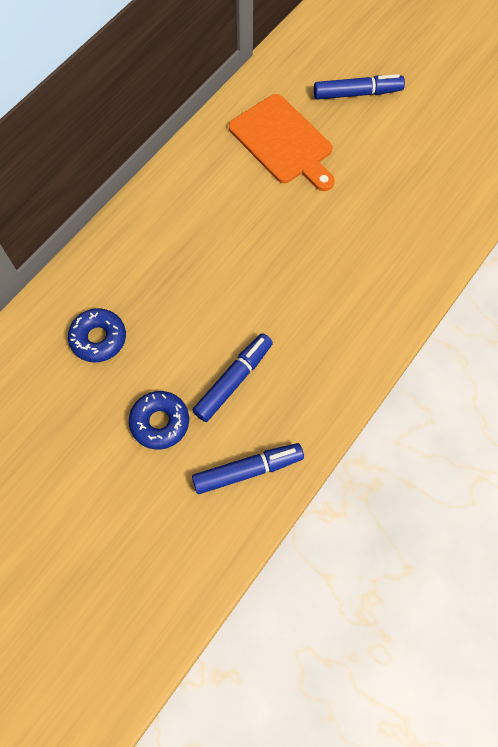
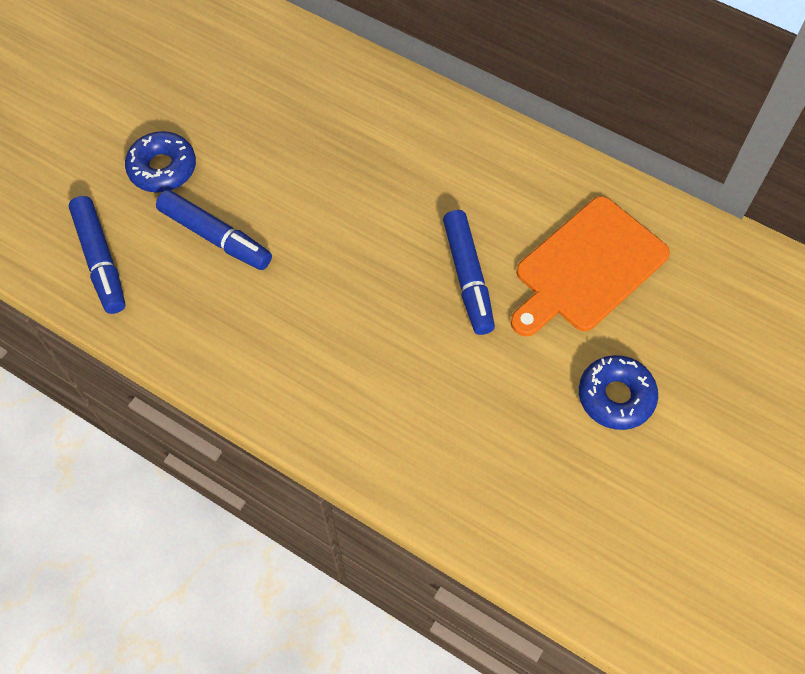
camera: 85 degrees right, 5 degrees down
blue donut [68,308,126,362] -> blue donut moved to [579,355,658,430]
blue marker [314,74,405,100] -> blue marker moved to [443,210,495,335]

